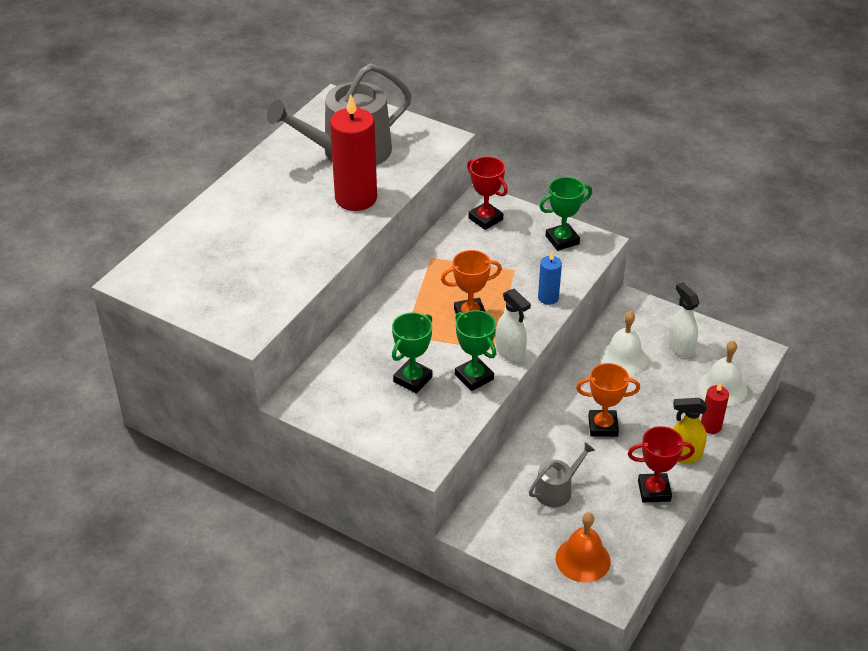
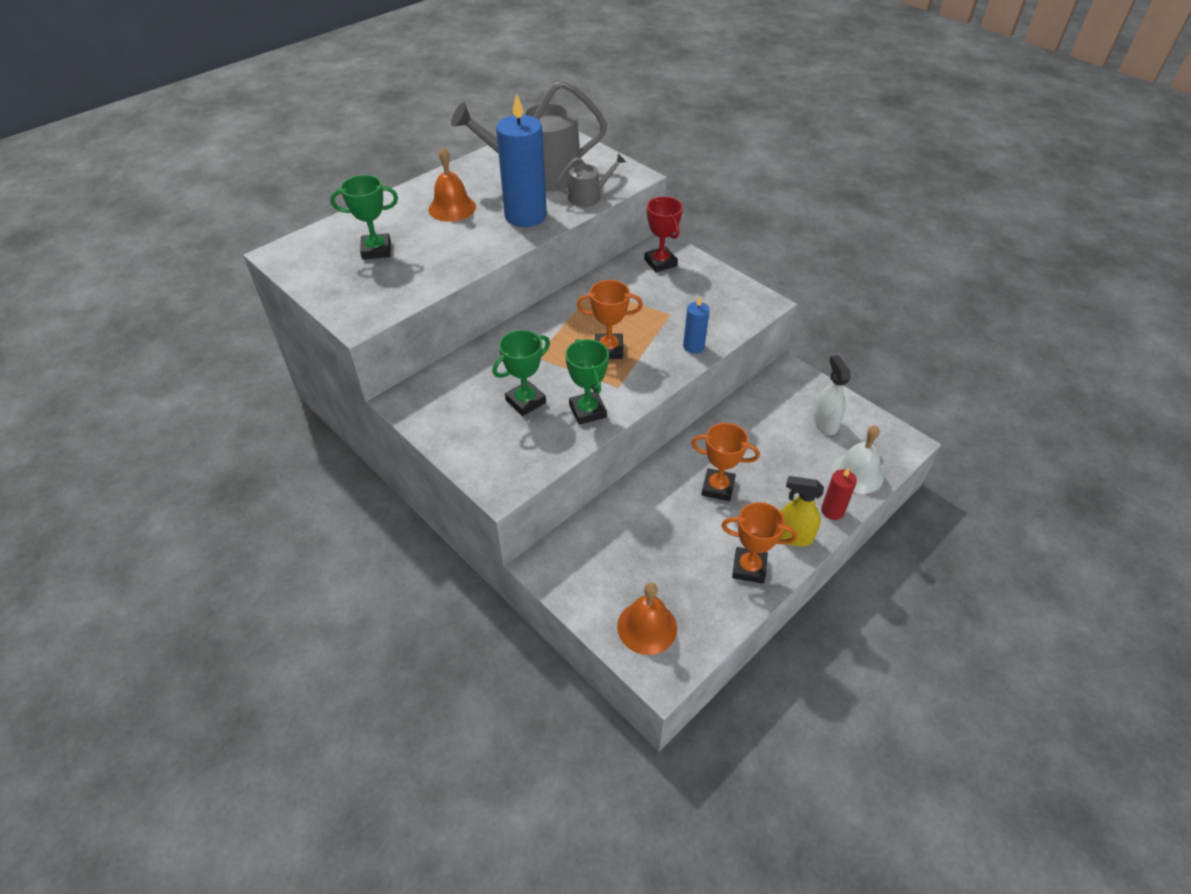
camera: 15 degrees right, 5 degrees up
red candle [330,94,377,211] -> blue candle [496,94,547,227]
white spray bottle [496,288,531,363] -> none
grey watering can [529,442,595,507] -> grey watering can moved to [556,153,626,207]
green trophy [539,177,592,251] -> green trophy moved to [330,175,398,260]
white bell [600,311,648,376] -> none
red trophy [628,426,695,503] -> orange trophy [721,502,797,584]
none -> orange bell [428,147,476,222]

